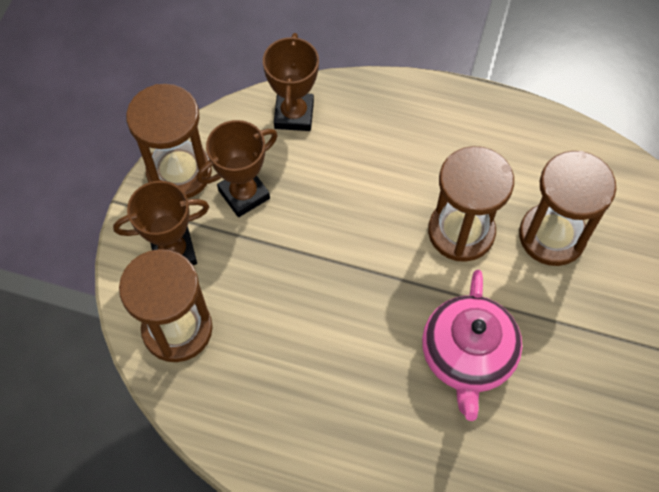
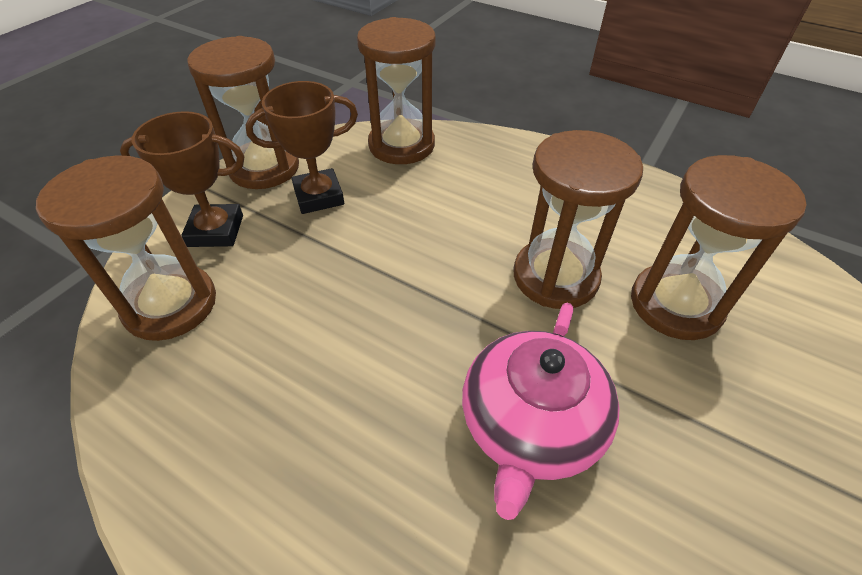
camera: 15 degrees right, 15 degrees down
brown trophy [263,33,319,131] -> brown hourglass [357,17,435,164]

